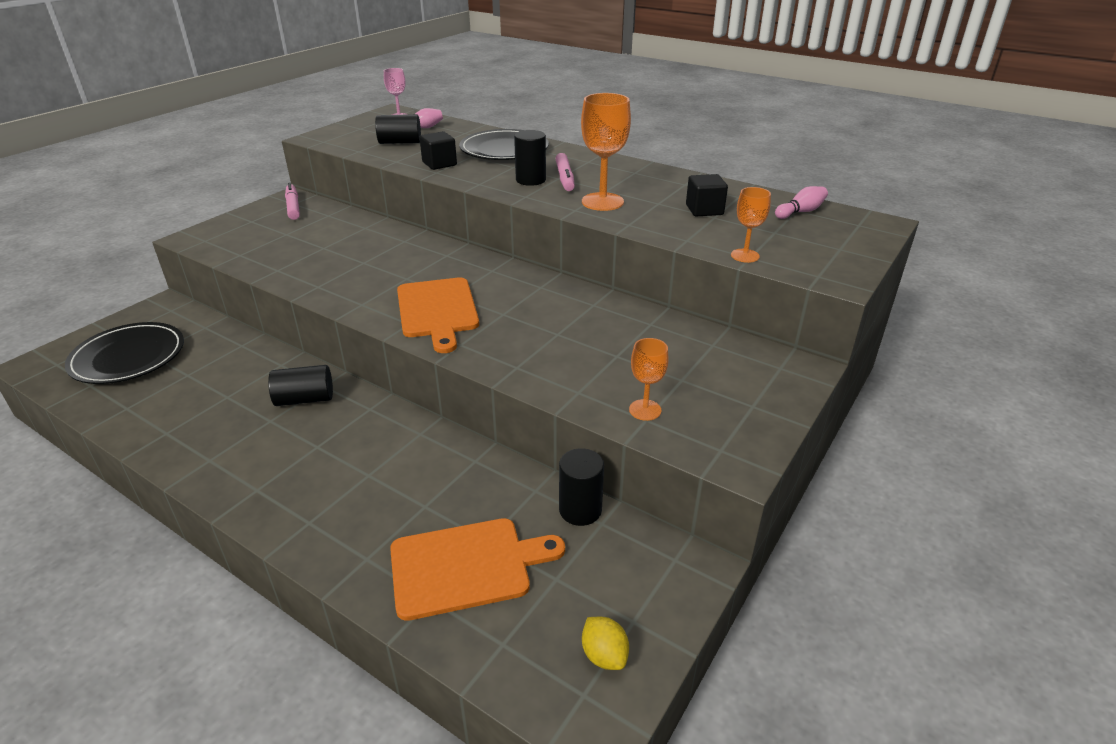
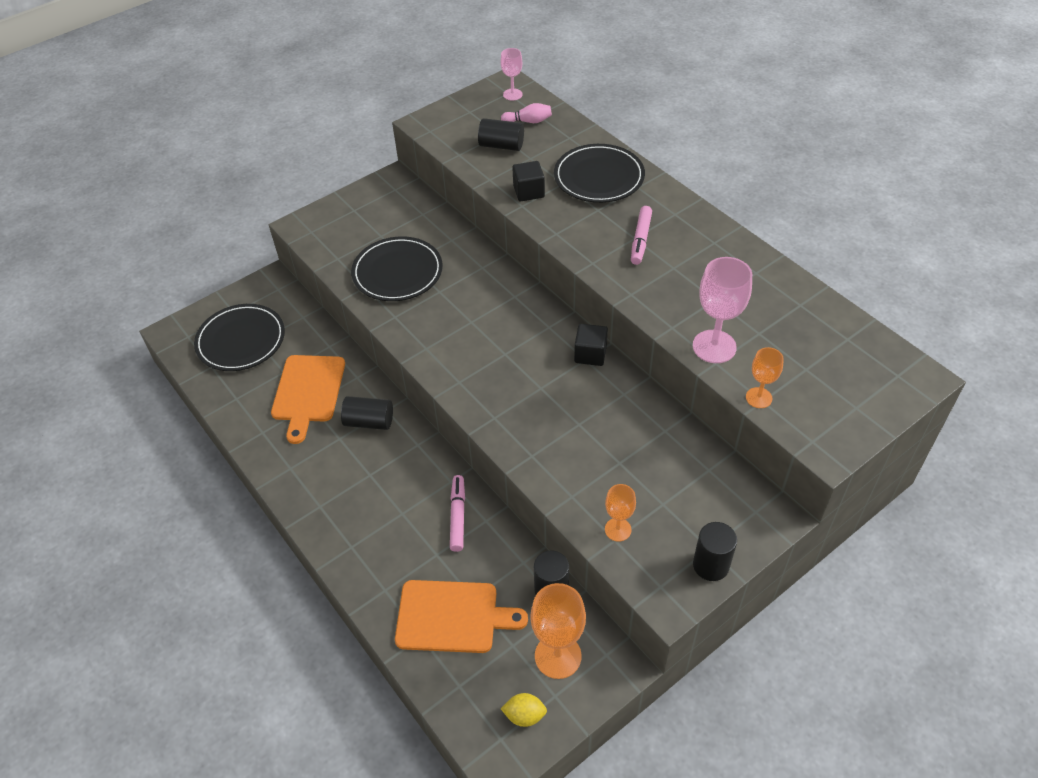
camera: 20 degrees right, 15 degrees up
pink marker [285,183,300,220] -> pink marker moved to [450,475,465,552]
orange cutting board [397,277,479,353] -> orange cutting board moved to [271,355,345,444]
black cylinder [514,130,546,186] -> black cylinder moved to [693,522,737,581]
orange goblet [581,93,631,211] -> orange goblet moved to [530,583,586,679]
yellow lemon [582,617,629,670] -> yellow lemon turned 75 degrees counterclockwise [501,693,547,727]
black cube [686,174,728,216] -> black cube moved to [574,324,608,366]
pink bowling pin [775,186,828,219] -> none
none -> black plate [351,236,443,301]
none -> pink goblet [693,257,752,363]

